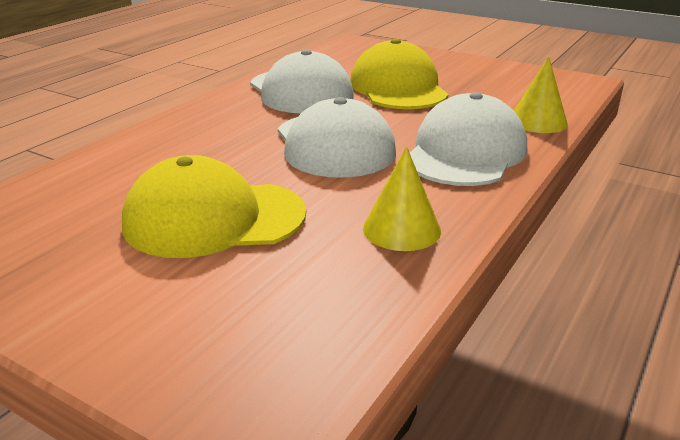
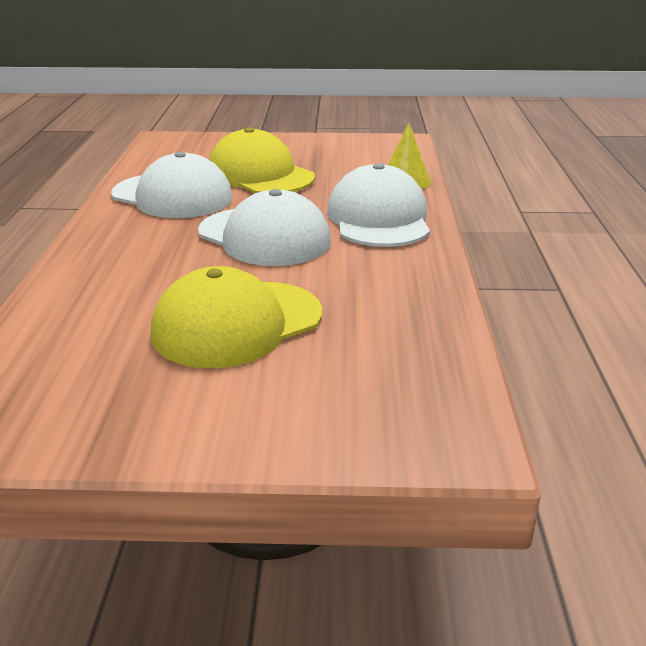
camera: 30 degrees left, 0 degrees up
yellow cone [363,146,441,251] -> none

